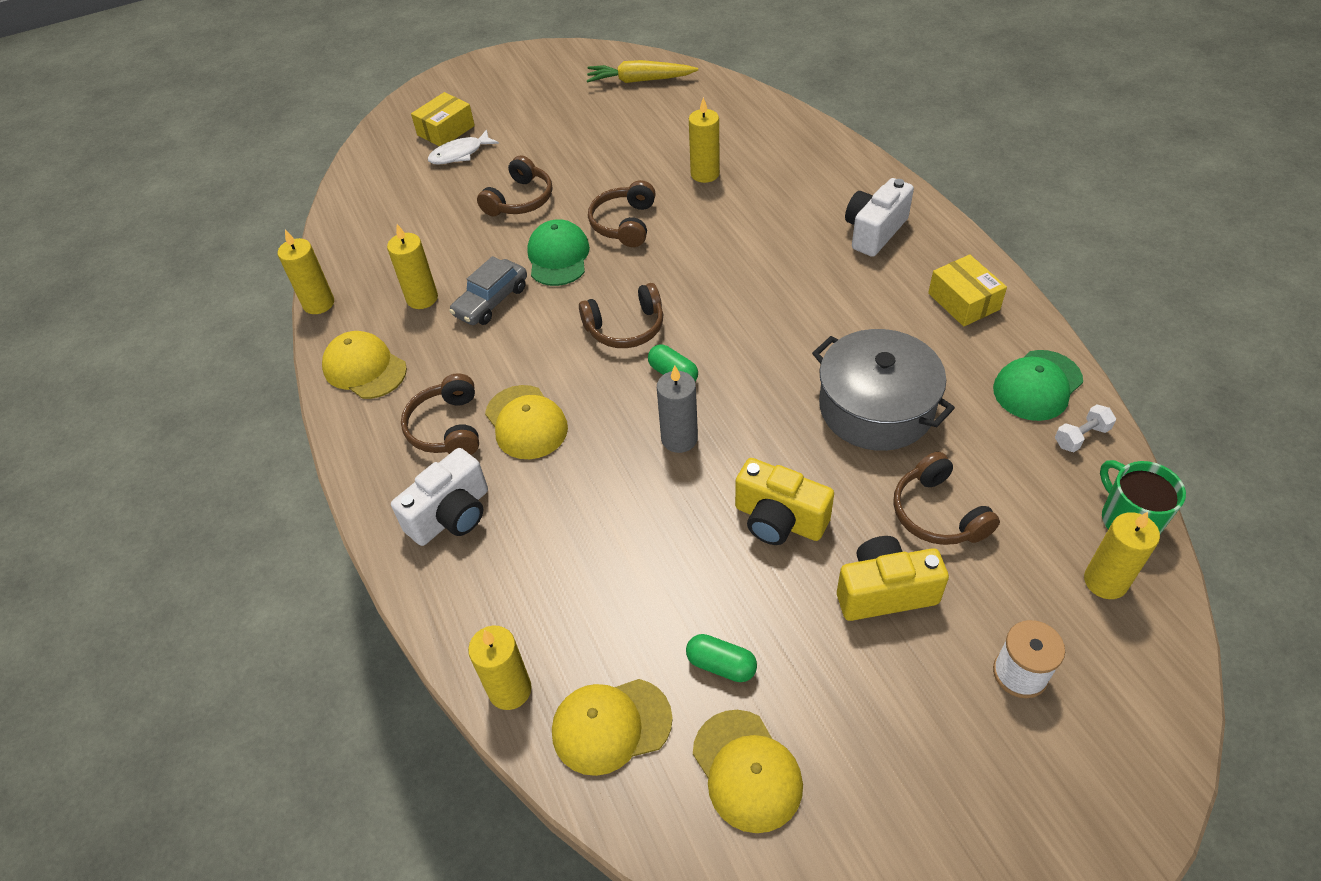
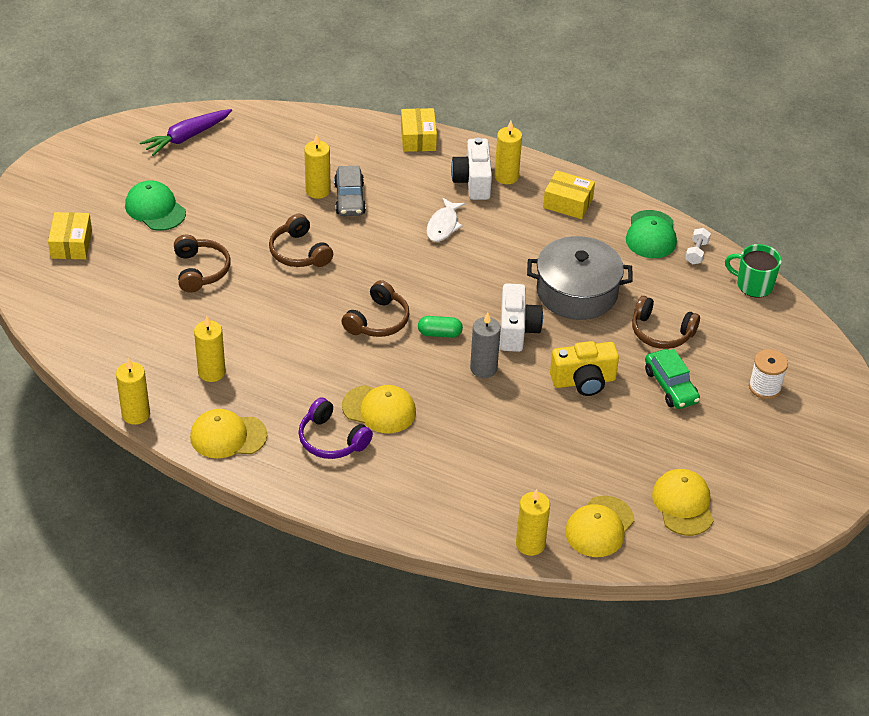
camera: 45 degrees left, 5 degrees down
white camera [391,448,488,546] -> white camera moved to [500,283,543,352]
brown headphones [401,373,479,455] -> purple headphones [299,397,373,459]
white fish [428,129,499,165] -> white fish moved to [427,198,465,242]
grey car [449,256,527,325] -> grey car moved to [334,166,366,216]
green cap [527,219,590,286] -> green cap moved to [125,180,186,231]
yellow carrot [587,60,698,83] -> purple carrot [140,109,232,156]
green capsule [686,634,757,682] -> none
yellow cap [693,710,803,833] -> yellow cap turned 120 degrees counterclockwise [652,469,714,536]
yellow camera [837,536,949,621] -> green car [645,349,700,409]
yellow candle [1084,512,1160,599] -> yellow candle moved to [494,121,522,184]
none -> yellow box [401,108,437,152]

